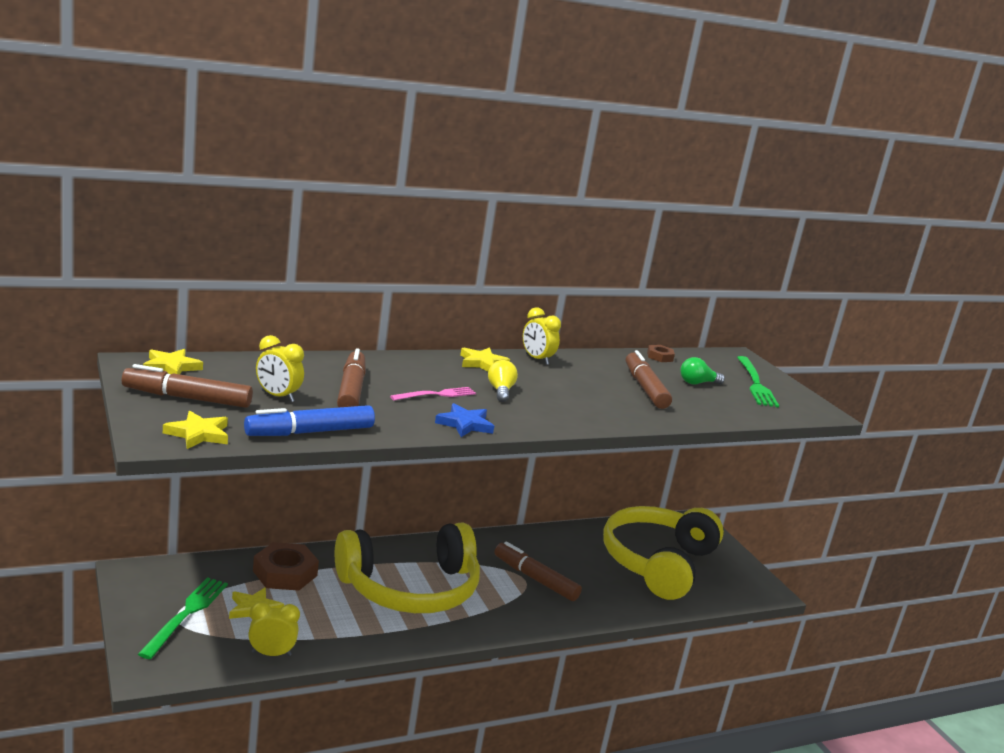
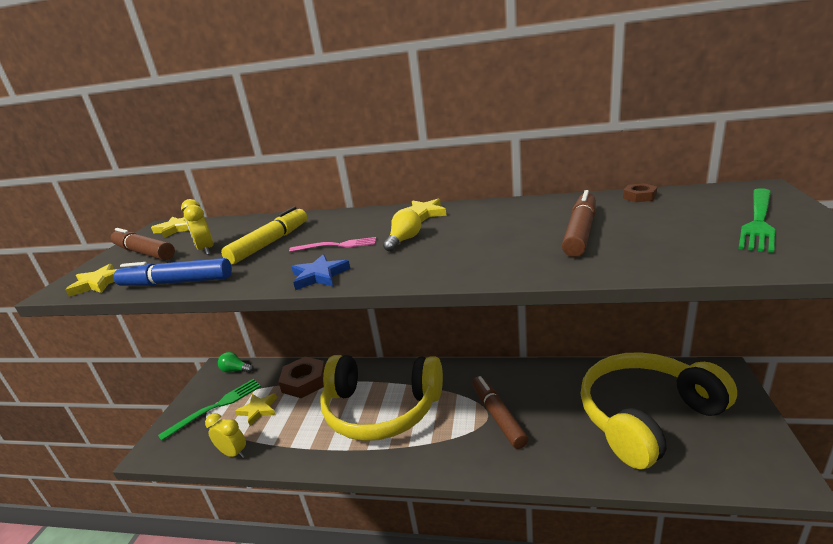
camera: 40 degrees right, 5 degrees up
brown marker [337,348,366,407] -> yellow marker [221,207,307,264]
yellow clock [523,307,561,365] -> none
green light bulb [680,357,725,384] -> green light bulb moved to [218,352,253,373]

